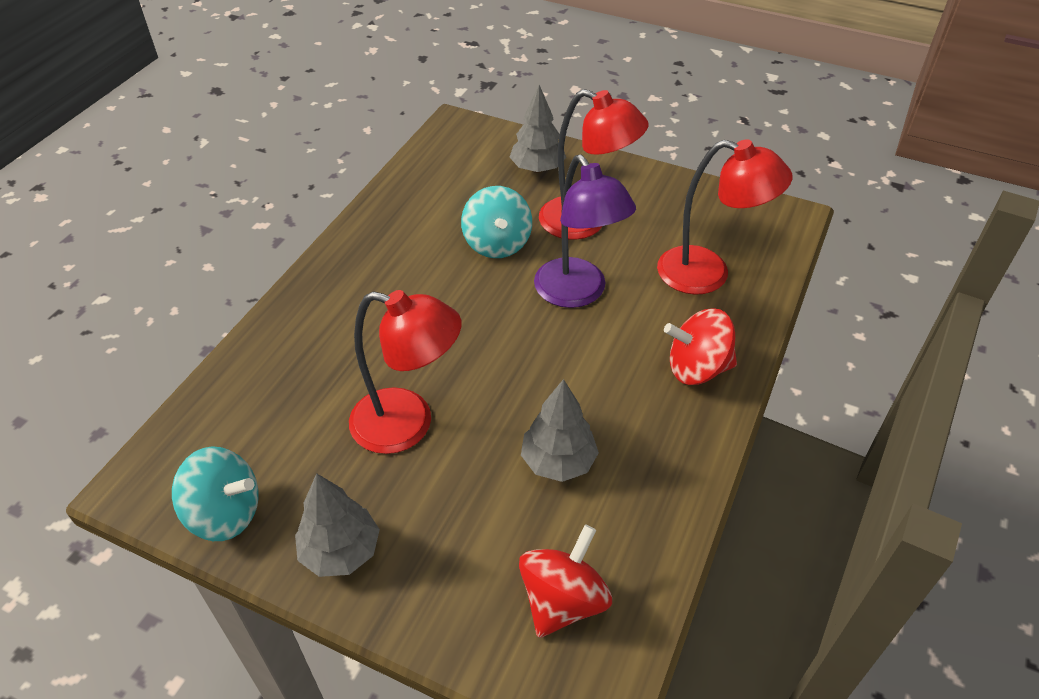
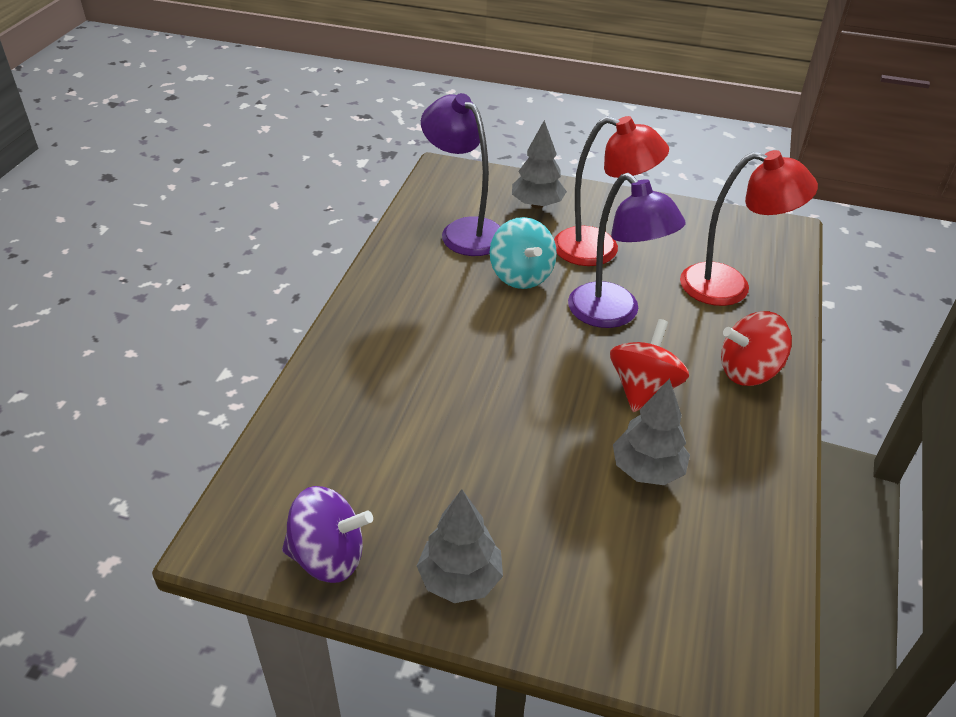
camera: 10 degrees left, 5 degrees down
turquoise spinning top [172,446,259,541] -> purple spinning top [282,486,373,583]
red lamp [349,290,462,454] -> none
red spinning top [519,524,612,638] -> red spinning top moved to [610,319,689,412]
none -> purple lamp [421,93,501,256]

